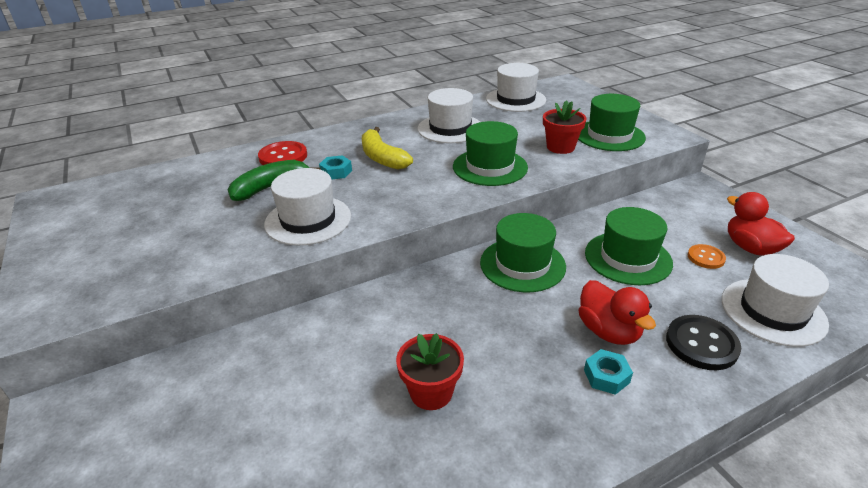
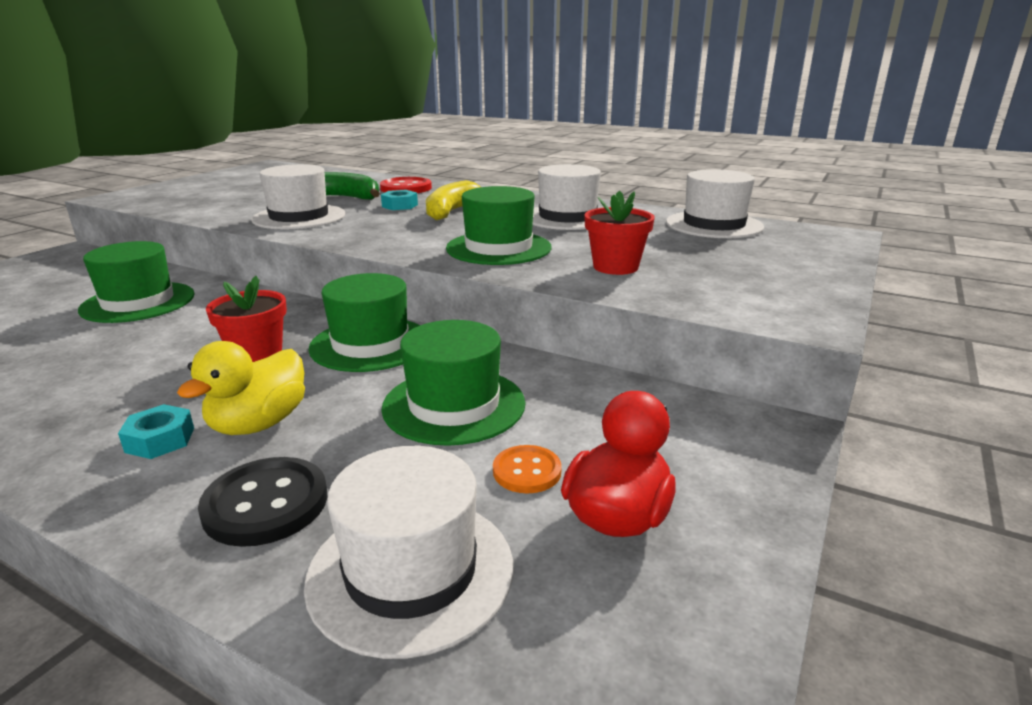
camera: 55 degrees right, 10 degrees down
red flower pot [396,333,464,410] -> red flower pot moved to [206,276,287,362]
green hat [578,94,646,151] -> green hat moved to [78,241,195,323]
red duck [578,280,656,345] -> yellow duck [177,341,305,435]

